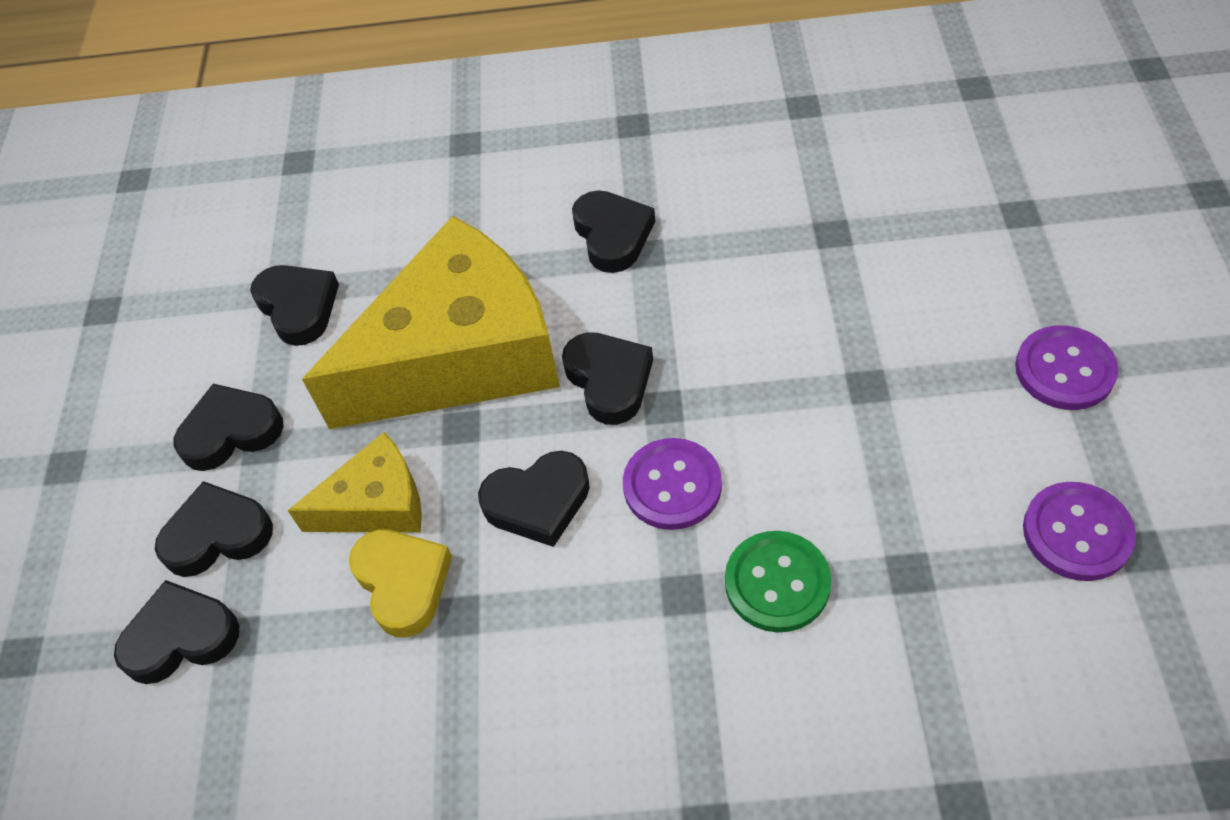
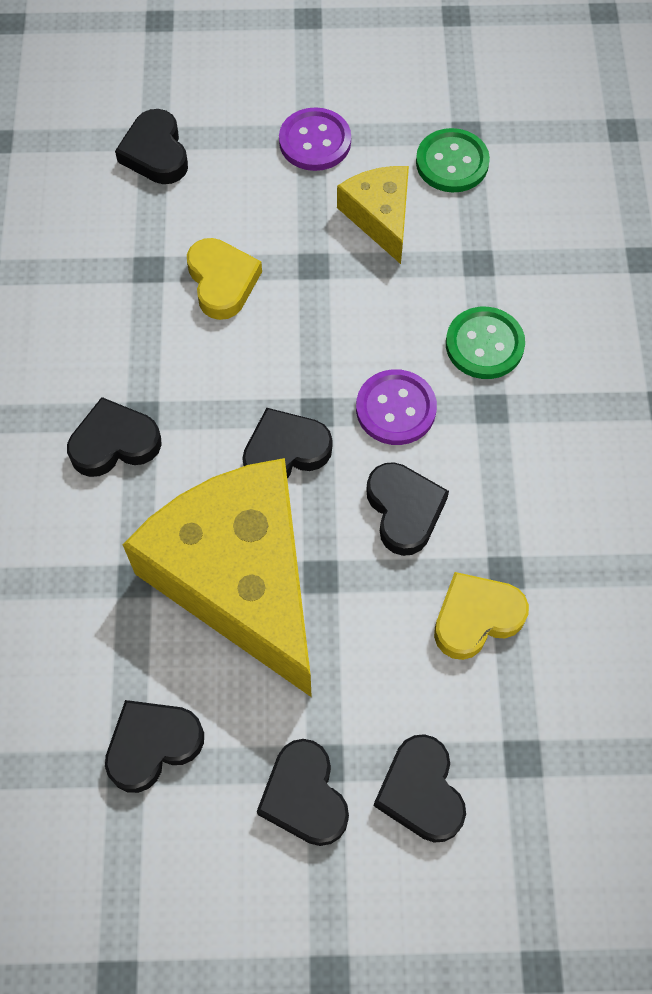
camera: 95 degrees left, 10 degrees up
black heart [114,580,239,684] -> black heart moved to [115,109,188,184]
yellow cheese [287,432,422,533] -> yellow cheese moved to [337,166,409,264]
purple button [1023,482,1136,581] -> green button [416,128,490,192]
none -> yellow heart [187,238,262,320]

